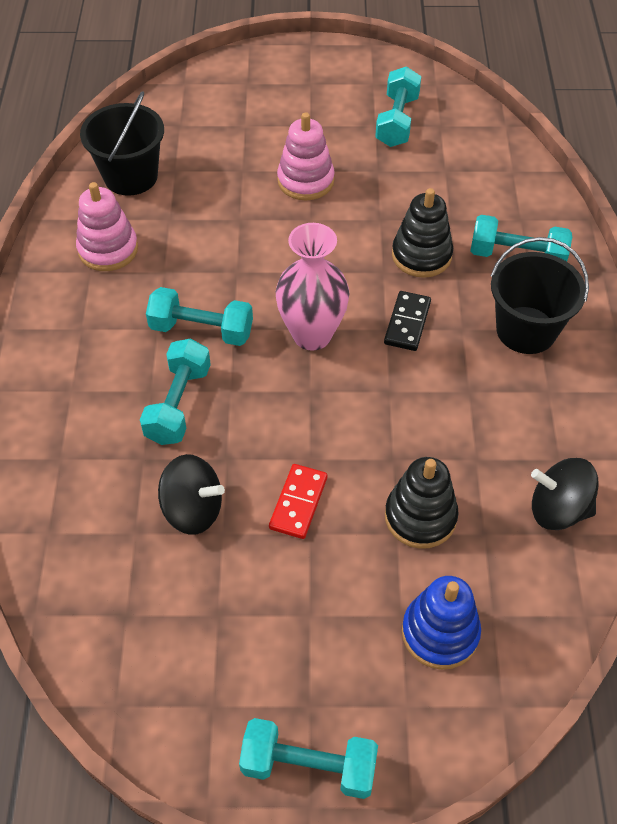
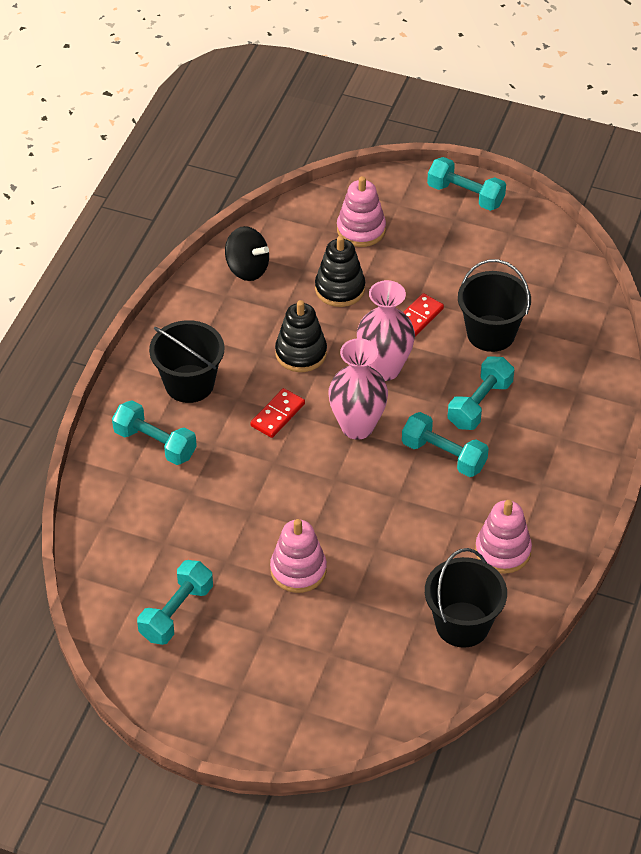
camera: 160 degrees left, 5 degrees down
black spinning top [158,454,225,535] -> black bucket [458,259,531,352]
black domino [384,291,431,351] -> red domino [250,388,305,438]
black stacking toy [392,188,453,278] -> black stacking toy moved to [275,300,327,372]
blue stacking toy [402,576,481,670] -> pink stacking toy [337,176,386,247]
none -> pink vase [357,280,415,381]

